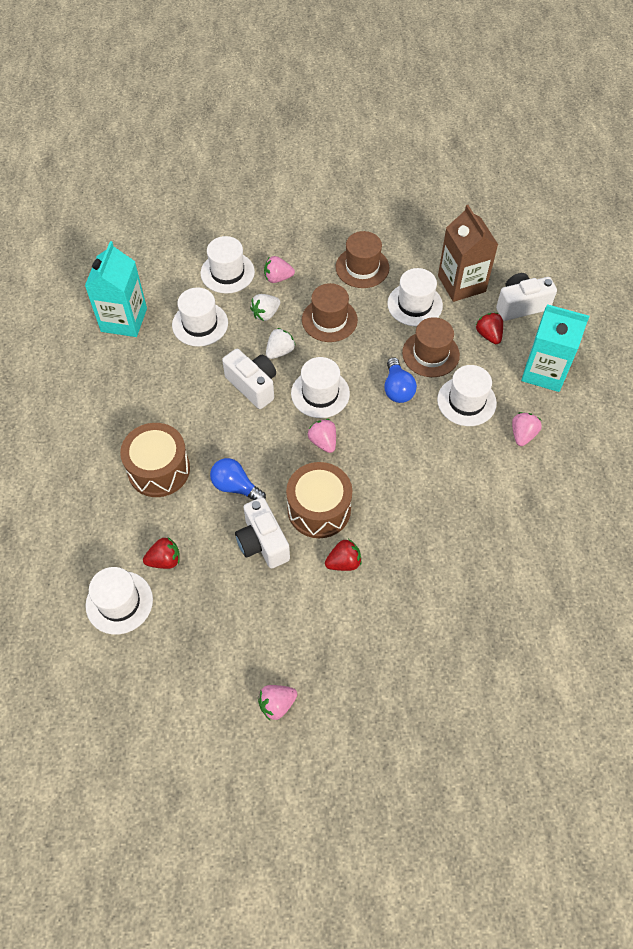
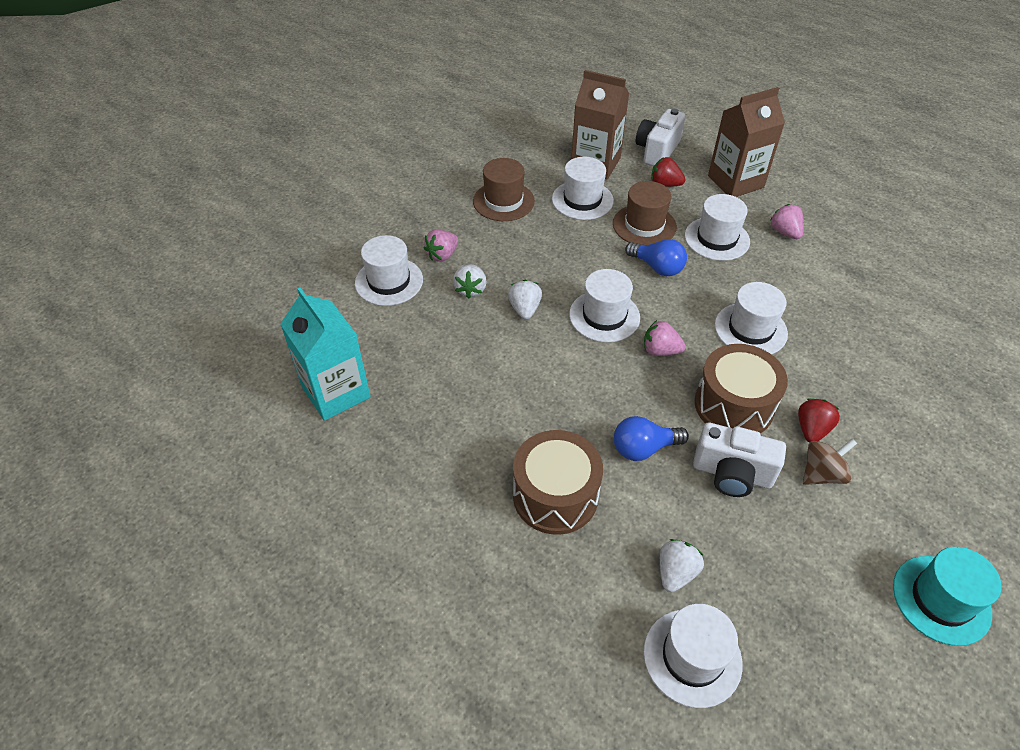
camera: 45 degrees left, 10 degrees down
red strawberry [143,537,180,569] -> white strawberry [660,539,704,592]
white hat [172,288,228,347] -> white hat moved to [715,282,788,355]
white camera [222,349,276,409] -> none
pink strawberry [258,685,297,721] -> turquoise hat [893,547,1001,646]
brown hat [302,283,358,342] -> none
turquoise carton [521,304,589,392] -> brown carton [708,87,785,197]
none -> brown spinning top [803,439,857,485]

